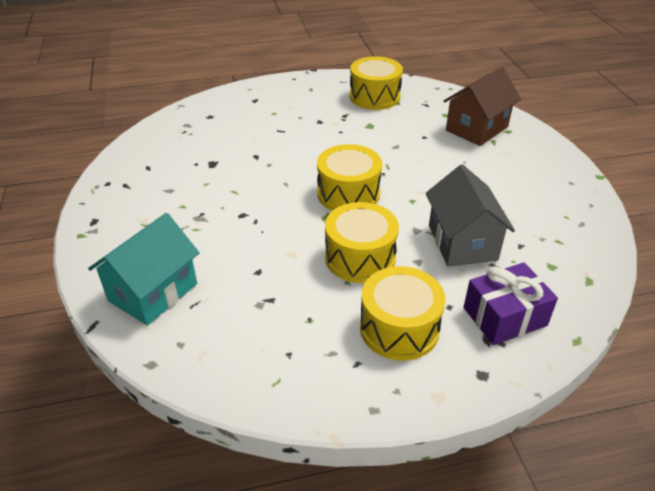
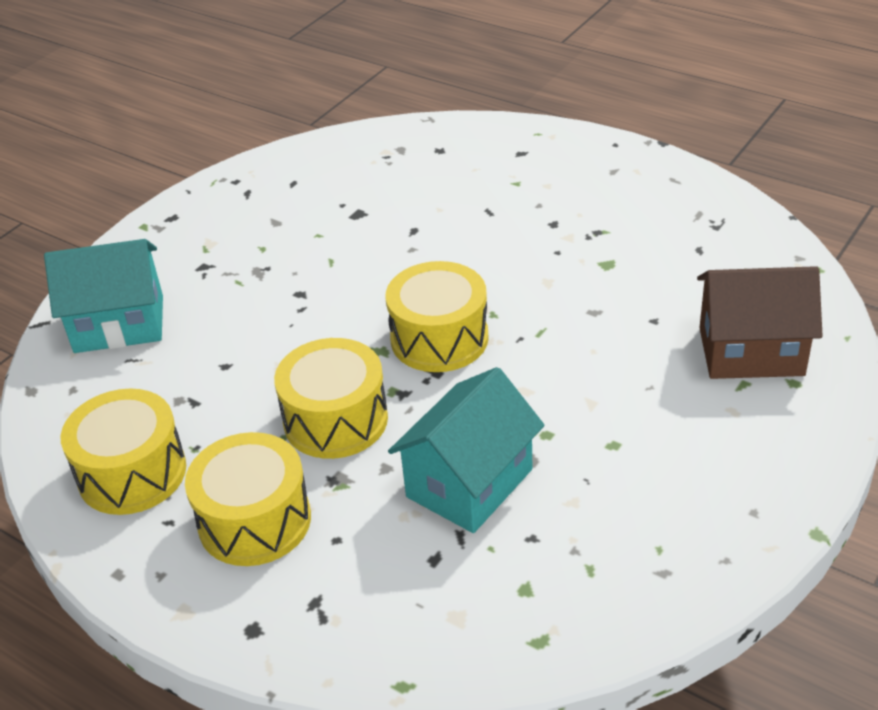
camera: 50 degrees right, 0 degrees up
yellow drum [350,56,403,110] -> yellow drum moved to [61,389,186,515]
grey house [426,164,515,267] -> turquoise house [388,367,545,533]
purple gift [464,262,558,345] -> none

